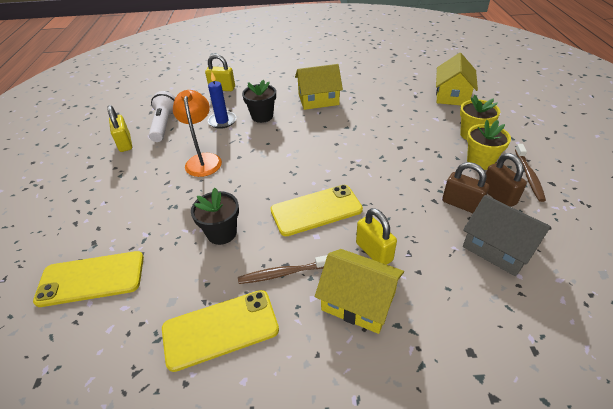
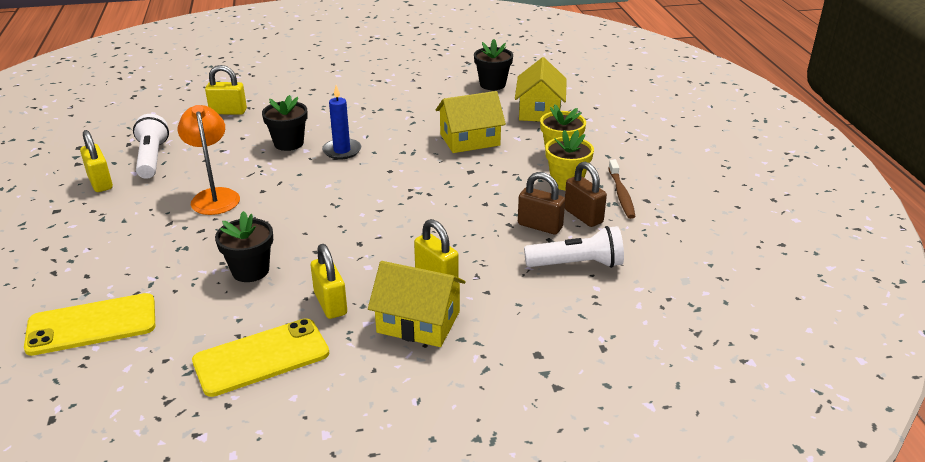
camera: 10 degrees left, 10 degrees down
blue candle [208,72,236,129] -> blue candle moved to [322,85,361,159]
brown toothbrush [238,255,327,284] -> yellow padlock [311,244,347,319]
yellow phone [270,185,363,236] -> none
yellow house [295,64,343,110] -> yellow house moved to [436,91,506,153]
grey house [463,195,552,276] -> white flashlight [524,226,624,268]
none -> black flower pot [474,39,513,90]

